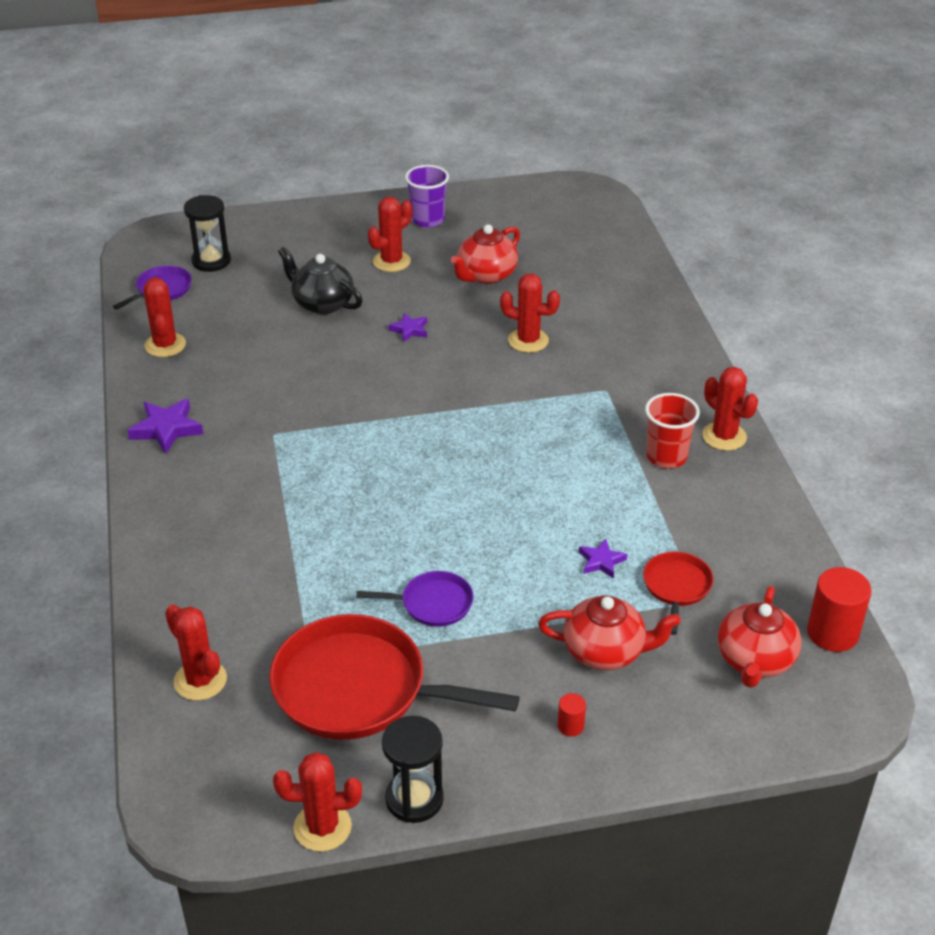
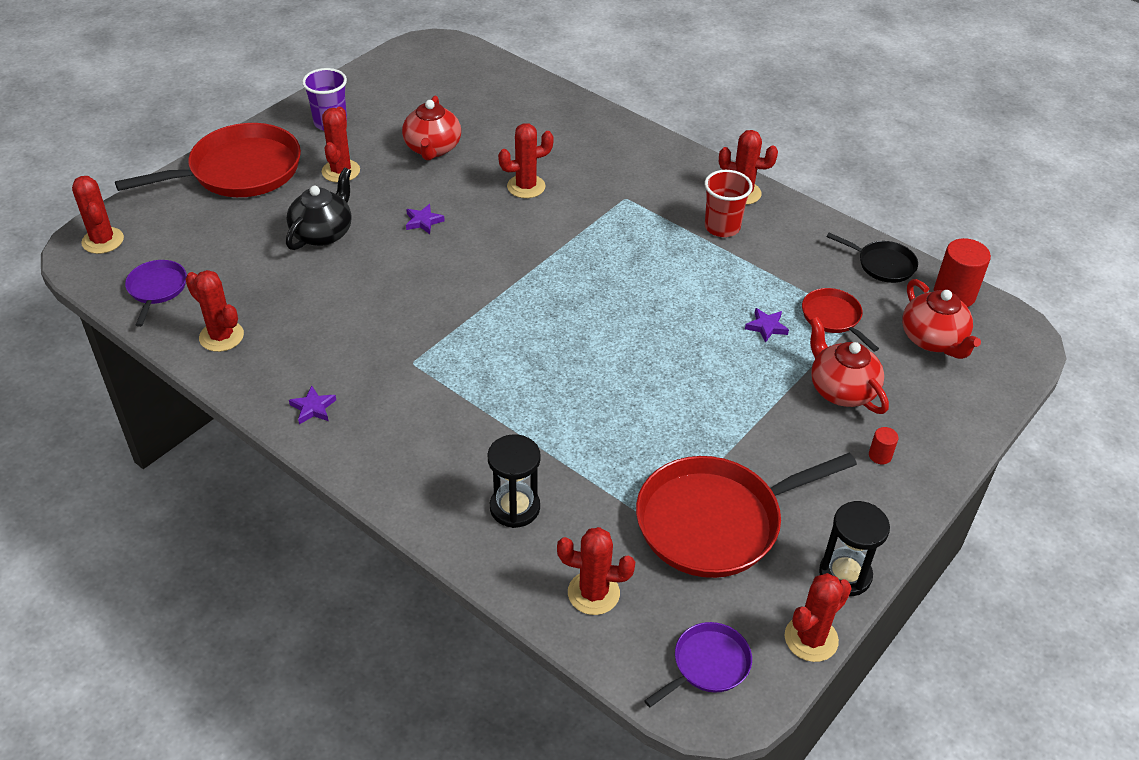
camera: 40 degrees left, 5 degrees up
purple star [127,399,203,454] -> purple star [289,386,336,424], size x0.60
black hourglass [184,195,231,272] -> black hourglass moved to [487,434,541,528]
black teapot [278,247,363,314] -> black teapot turned 120 degrees clockwise [286,168,351,250]
purple pan [356,571,474,627] -> purple pan moved to [644,622,752,707]
red teapot [538,595,681,670] -> red teapot turned 90 degrees counterclockwise [810,317,889,414]
none -> red cactus [72,176,124,254]
none -> red pan [115,123,301,197]
none -> black pan [826,233,918,283]

